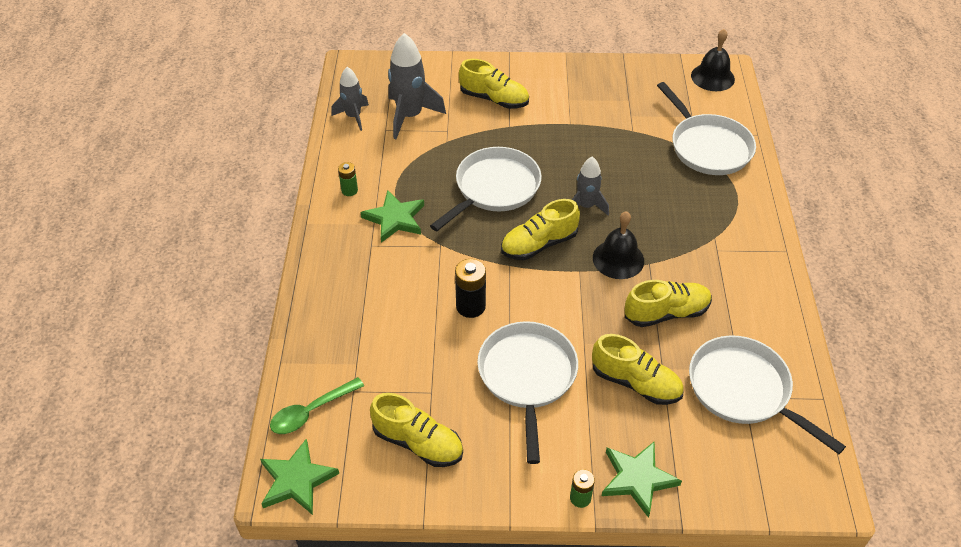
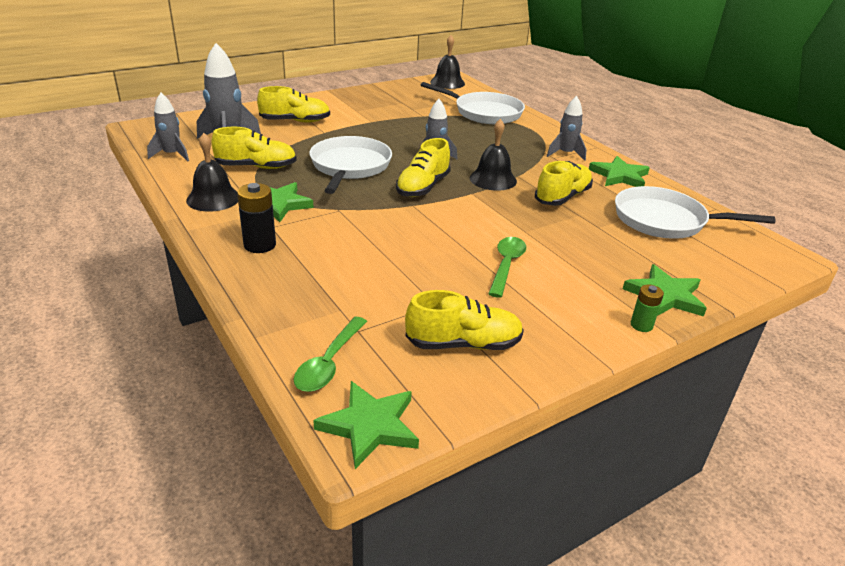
camera: 35 degrees left, 15 degrees down
green battery [338,162,358,196] -> black bell [186,133,238,212]
black battery [455,259,486,318] -> black battery moved to [237,183,276,253]
white pan [477,321,578,464] -> green spoon [488,237,526,298]
yellow shoe [592,334,684,405] -> yellow shoe moved to [211,127,297,169]
none -> grey rocket [547,96,587,161]
none -> green star [589,156,650,187]

